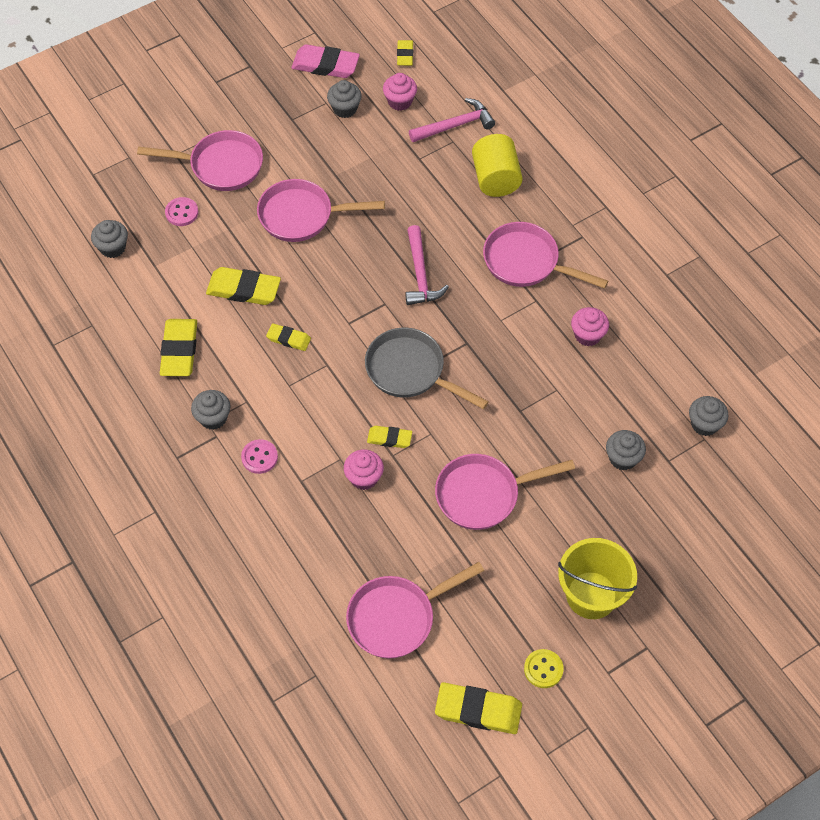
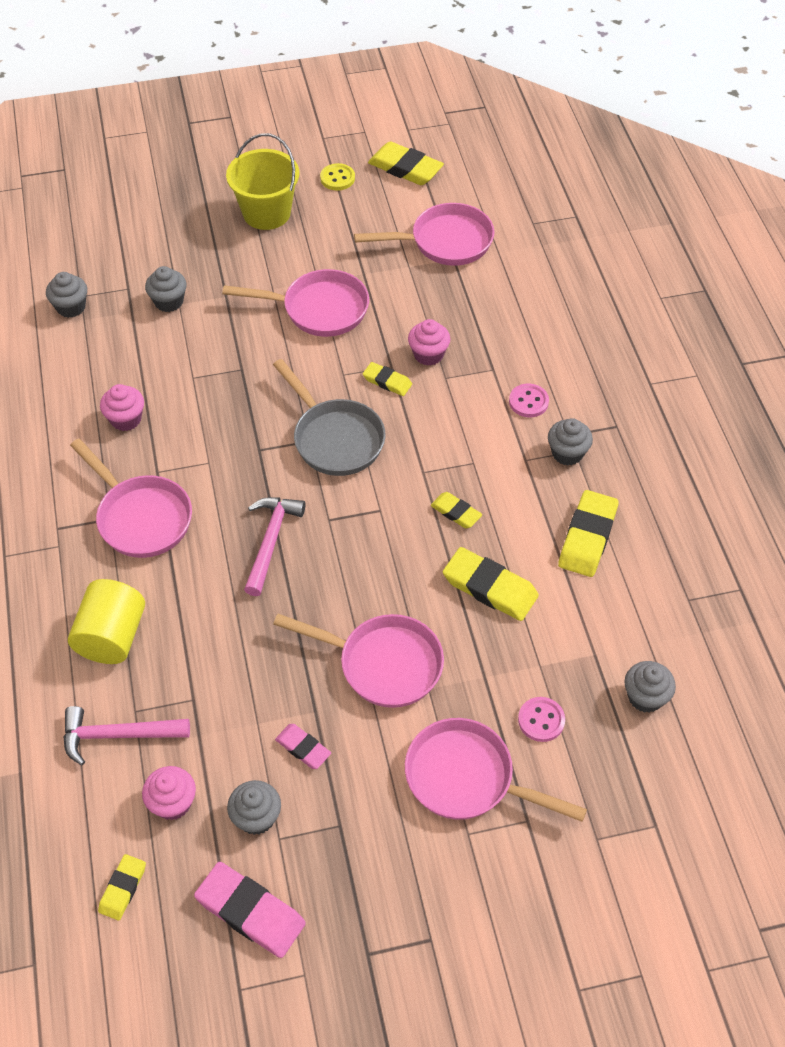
camera: 160 degrees left, 5 degrees down
none -> pink eraser [275,724,331,769]

